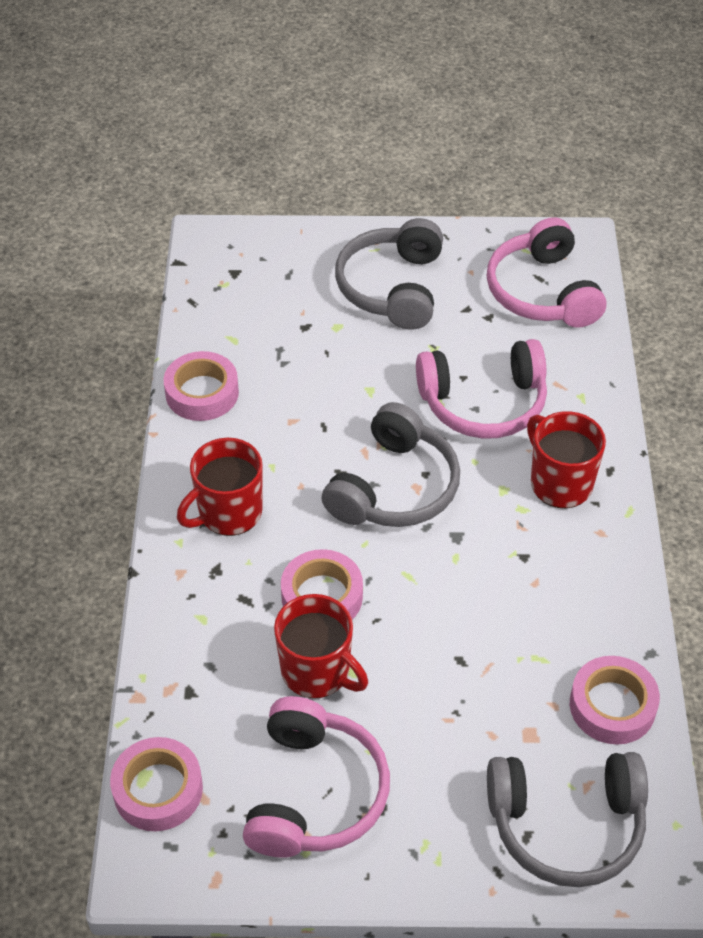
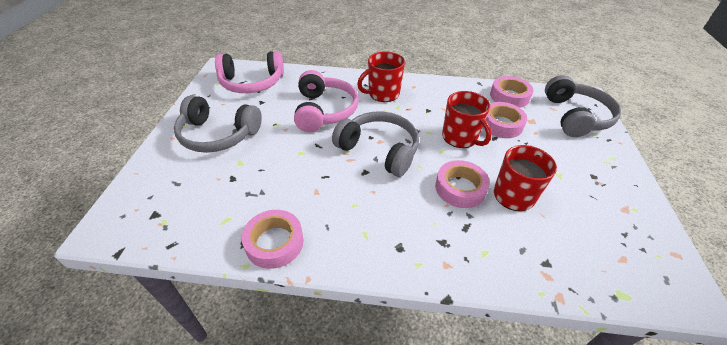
camera: 85 degrees left, 5 degrees down
pink tape [110,737,203,831] -> pink tape moved to [483,102,527,138]
red mug [177,438,263,536] -> red mug moved to [442,91,492,148]
pink headphones [243,696,390,858] -> none

